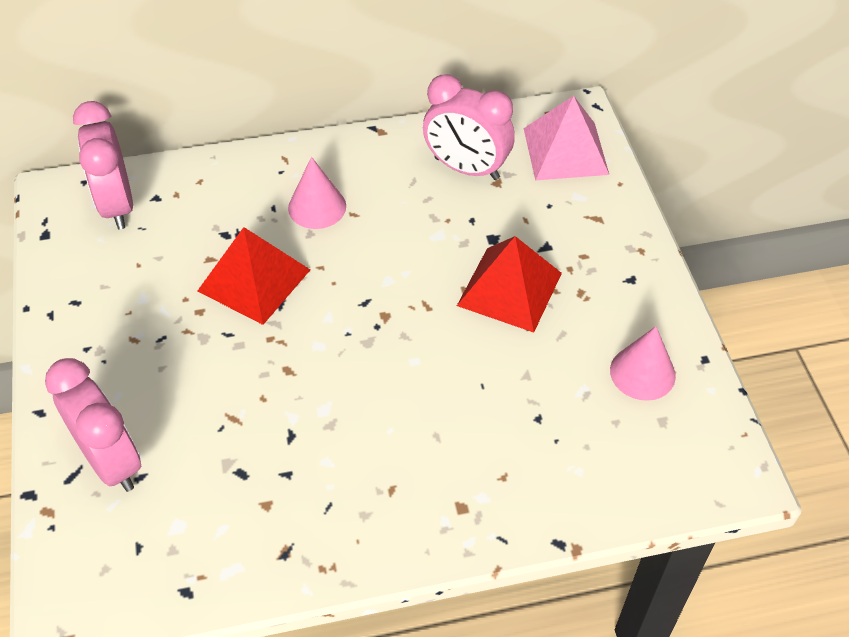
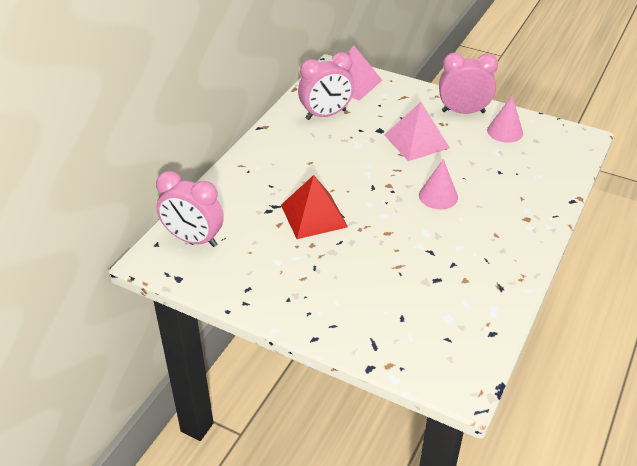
camera: 50 degrees left, 10 degrees down
pink clock [45,358,141,492] -> pink clock moved to [439,53,498,114]
pink cone [288,157,346,229] -> pink cone moved to [419,159,458,209]
red pyramid [457,236,562,333] -> pink pyramid [384,102,450,161]

